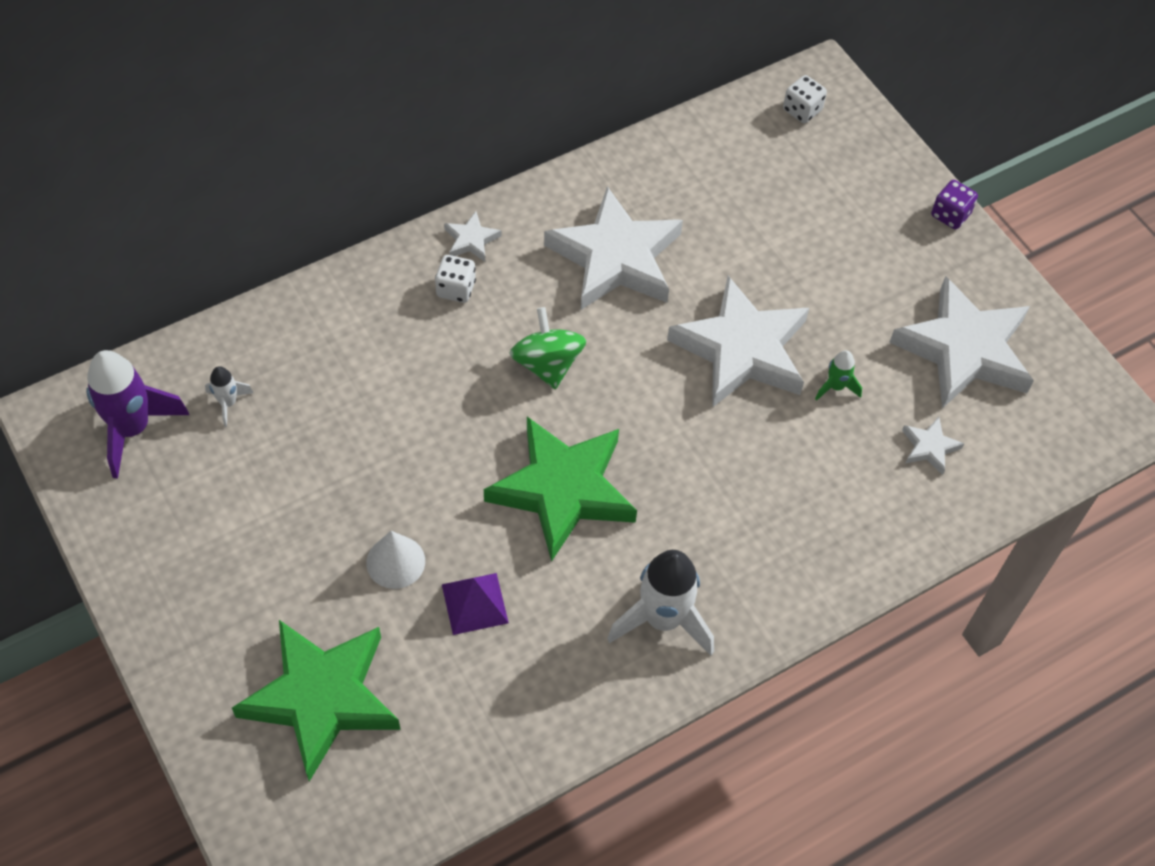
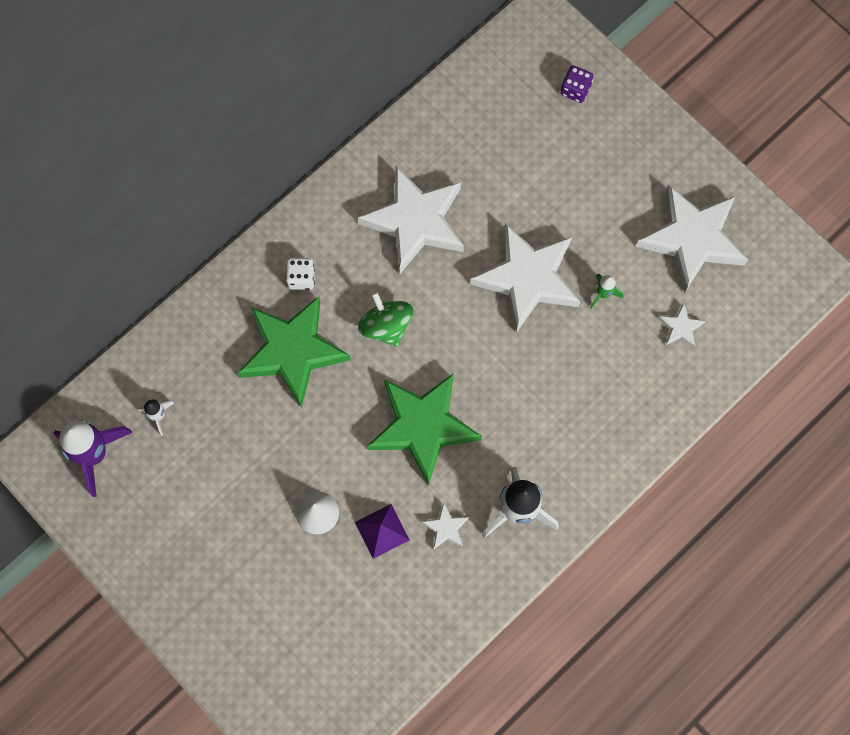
camera: 10 degrees left, 15 degrees up
green star [232,620,400,782] -> green star moved to [238,296,351,407]
white star [444,211,502,262] -> white star moved to [421,502,469,550]
white dice [783,75,827,123] -> none
purple dice [931,180,978,229] -> purple dice moved to [561,65,593,103]

